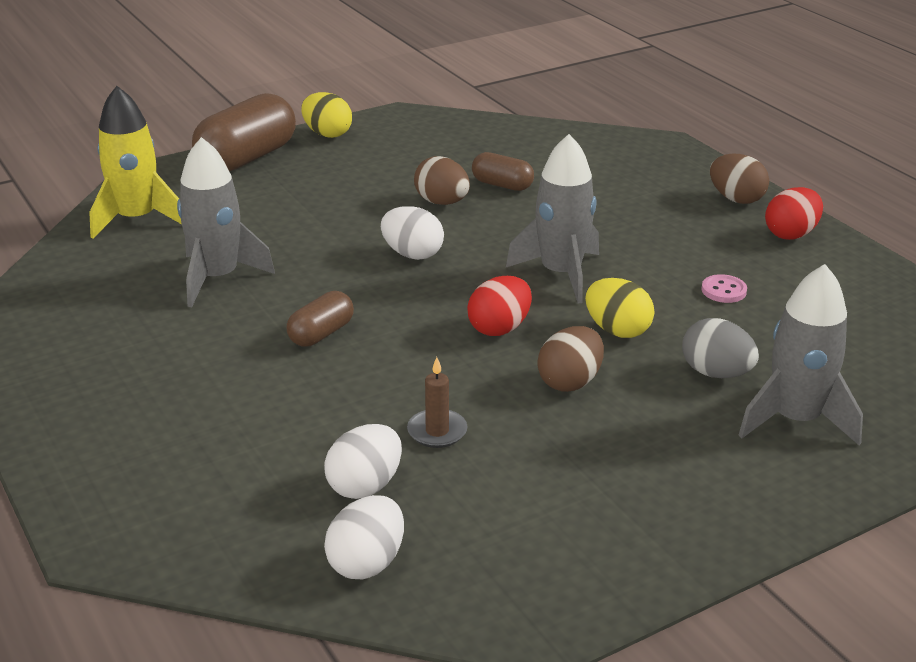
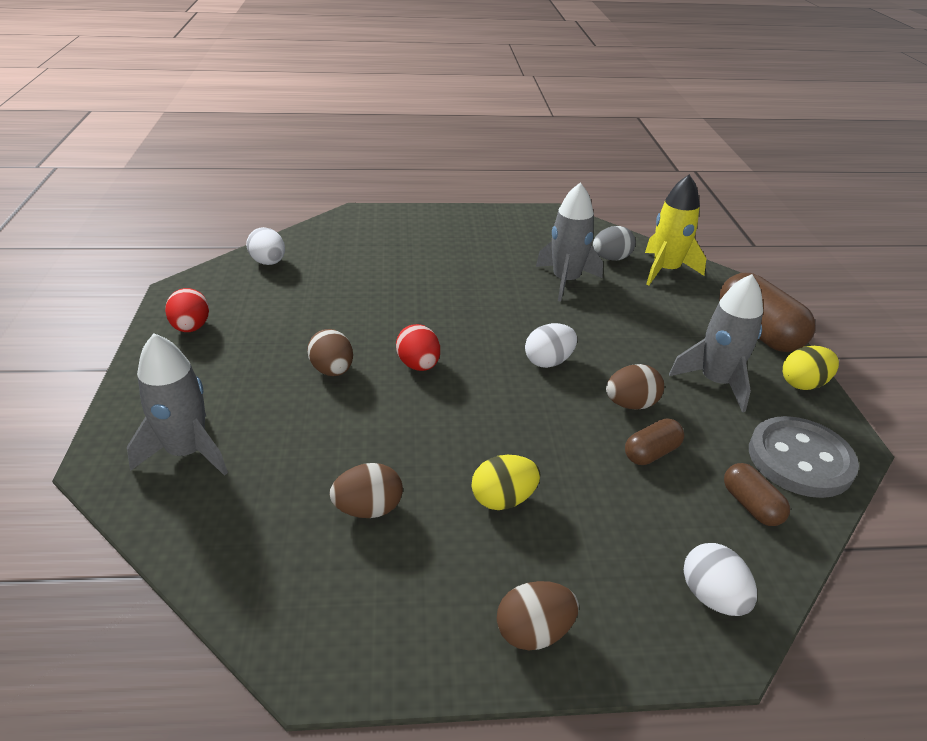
camera: 115 degrees right, 5 degrees up
brown capsule [287,291,354,347] -> brown capsule moved to [724,463,790,526]
white egg [324,424,402,499] -> white egg moved to [684,543,757,616]
brown candle [407,357,467,448] -> none
grey rocket [506,134,599,304] -> grey rocket moved to [669,274,763,412]
yellow egg [585,278,654,338] -> yellow egg moved to [472,455,540,510]
grey egg [682,318,759,378] -> grey egg moved to [593,226,636,261]
pink button [701,274,747,303] -> brown egg [330,463,403,518]
red egg [765,187,823,240] -> red egg moved to [165,288,209,332]
none -> grey button [749,416,859,498]

